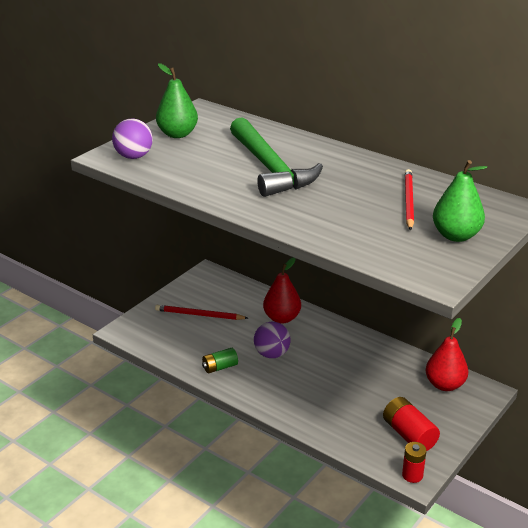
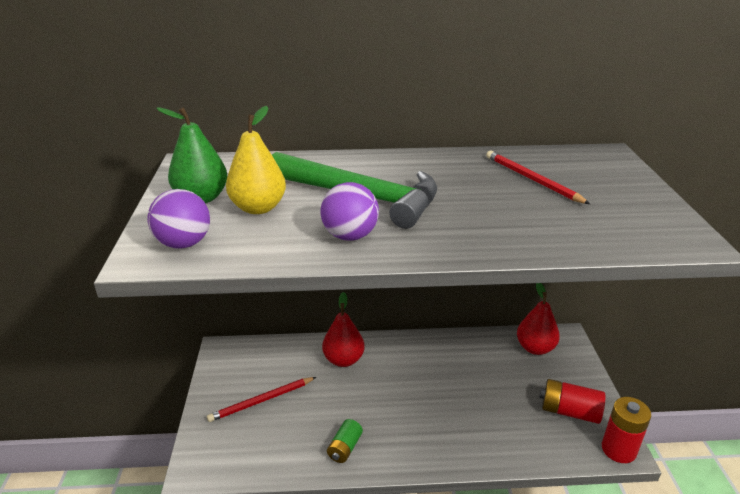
camera: 40 degrees left, 0 degrees up
purple ball [254,322,290,358] -> purple ball moved to [320,182,379,241]
red battery [402,442,427,483] -> red battery [602,397,651,463], size x1.53
green pear [433,160,487,242] -> none
none -> yellow pear [226,106,286,214]

